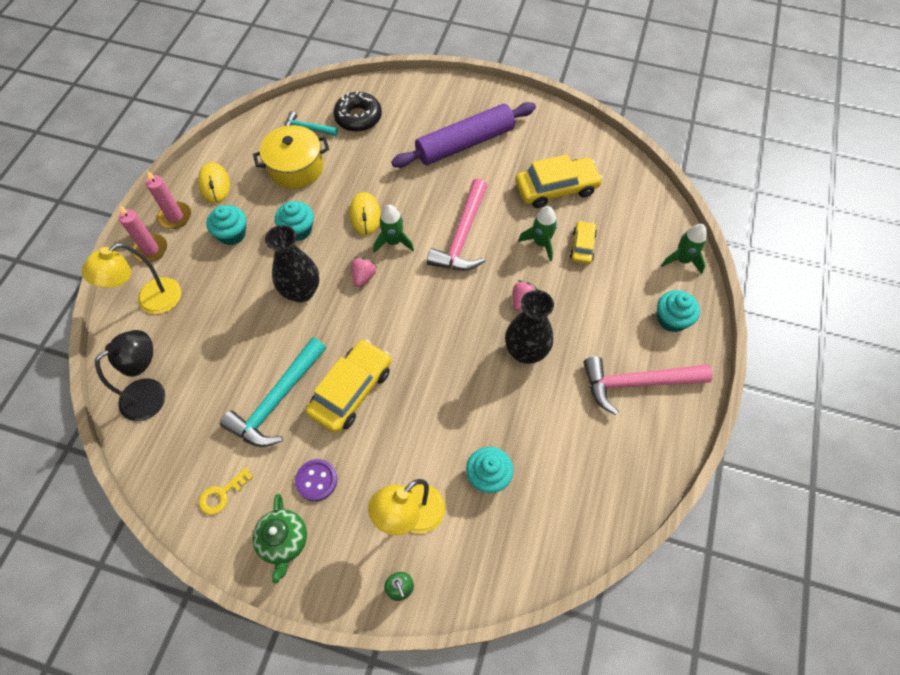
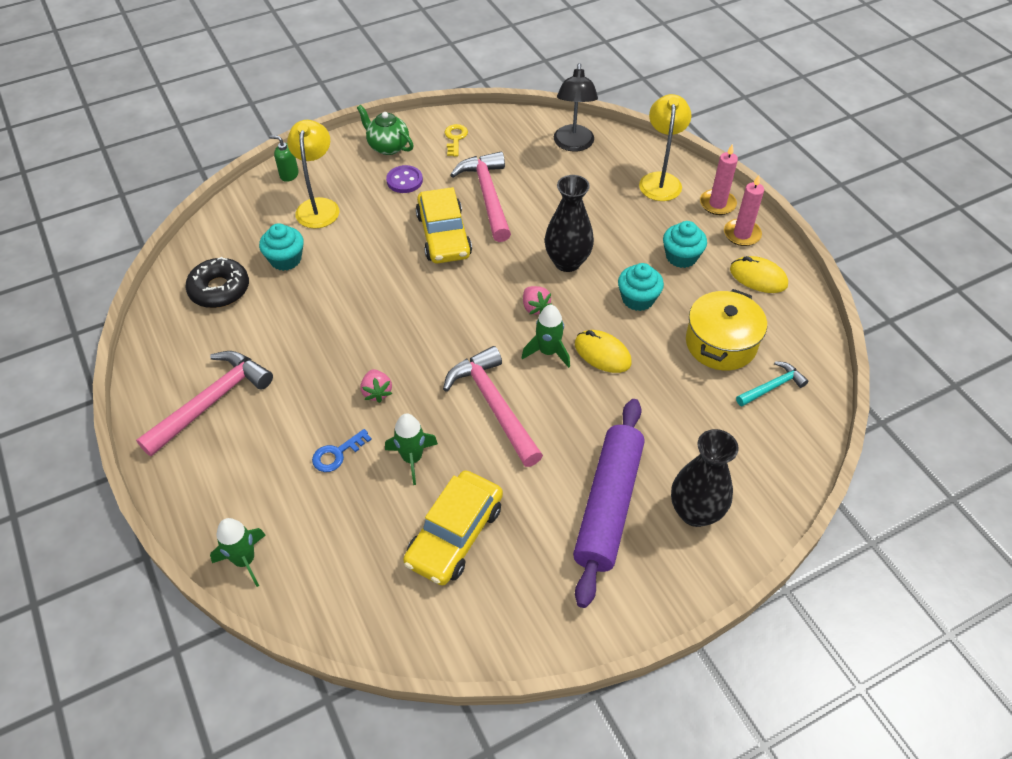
camera: 135 degrees right, 10 degrees down
turquoise hammer [220,337,326,447] -> pink hammer [450,152,511,242]
black donut [333,91,382,132] -> black donut moved to [185,257,249,308]
black vase [505,290,554,364] -> black vase moved to [671,429,739,527]
yellow car [570,221,597,264] -> none
turquoise cupcake [657,290,700,332] -> none
none -> blue key [312,429,372,472]

